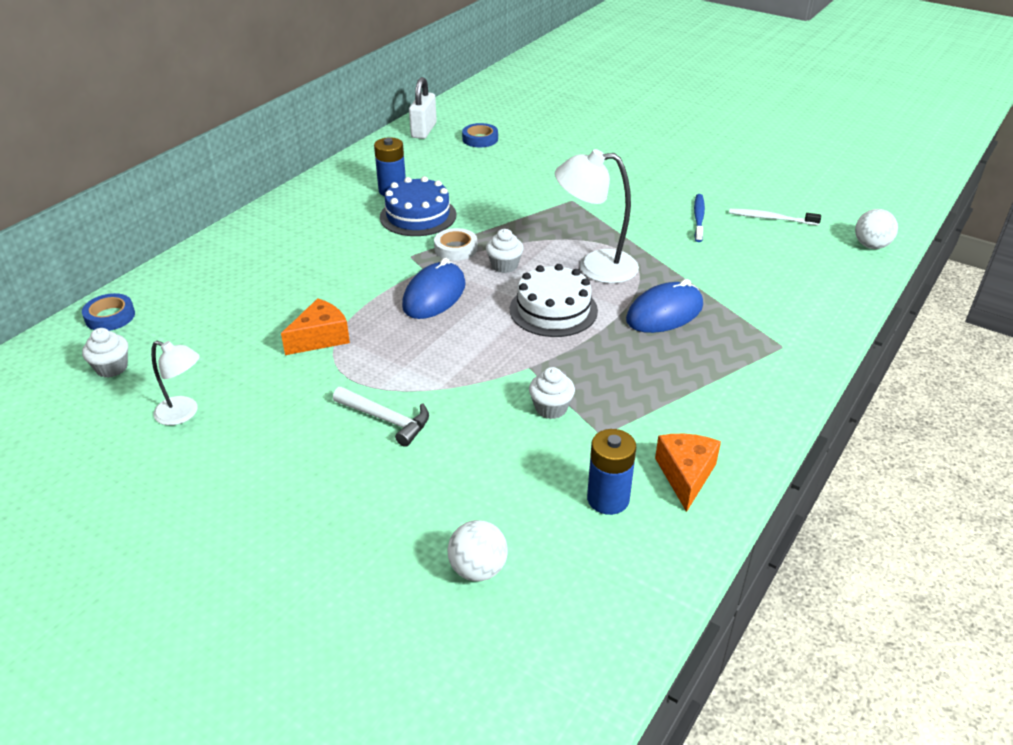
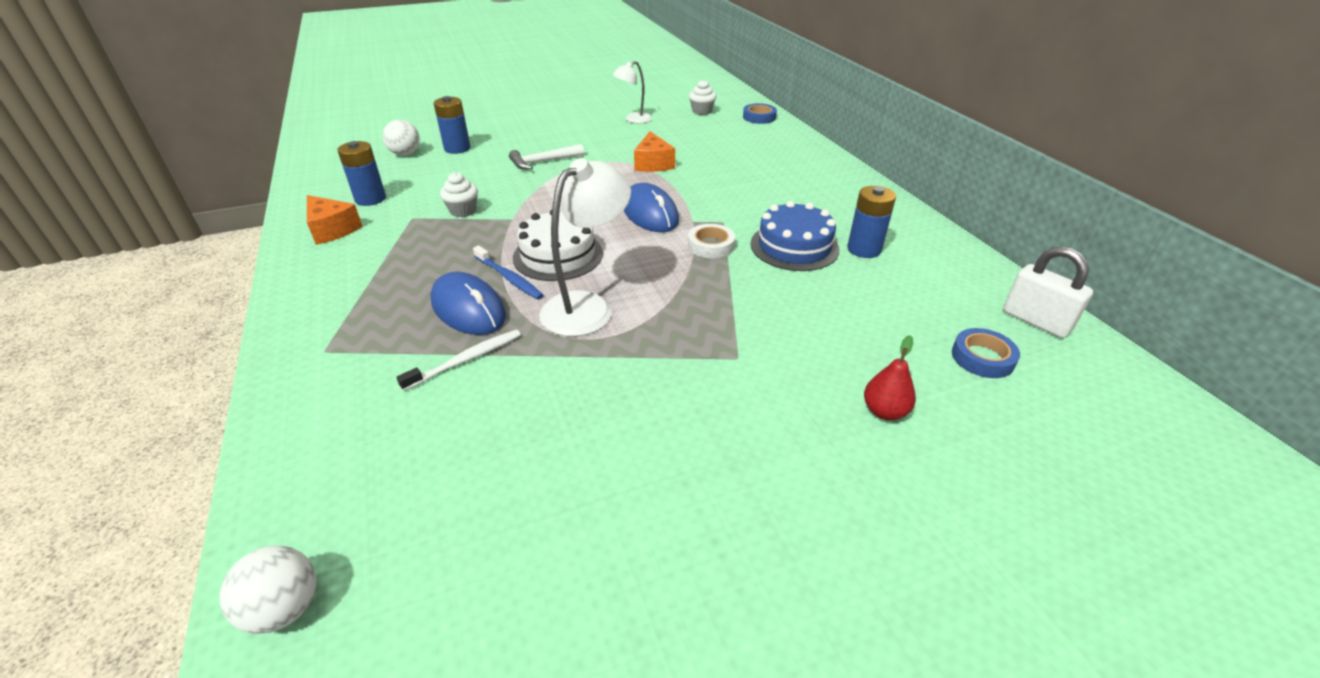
camera: 125 degrees right, 0 degrees up
white cupcake [486,229,524,273] -> none
blue mouse [626,279,703,333] -> blue mouse turned 45 degrees counterclockwise [430,272,506,335]
blue toothbrush [694,194,705,242] -> blue toothbrush moved to [473,246,544,300]
white toothbrush [729,209,821,225] -> white toothbrush moved to [396,330,521,391]
none -> blue battery [434,96,470,154]
none -> red pear [864,335,916,420]

